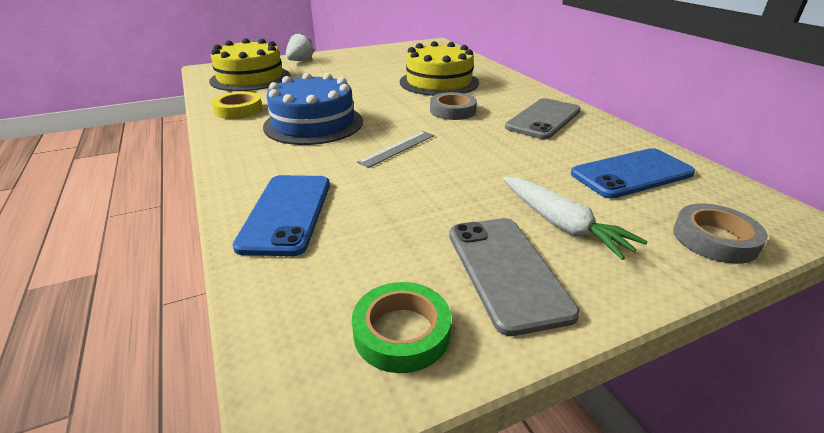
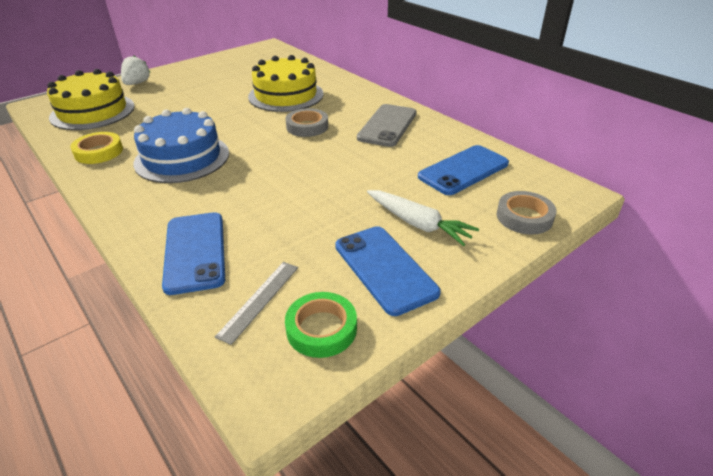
camera: 15 degrees left, 5 degrees up
grey ruler [357,131,434,168] -> grey ruler moved to [215,262,298,345]
grey phone [449,218,580,336] -> blue phone [335,226,441,316]

